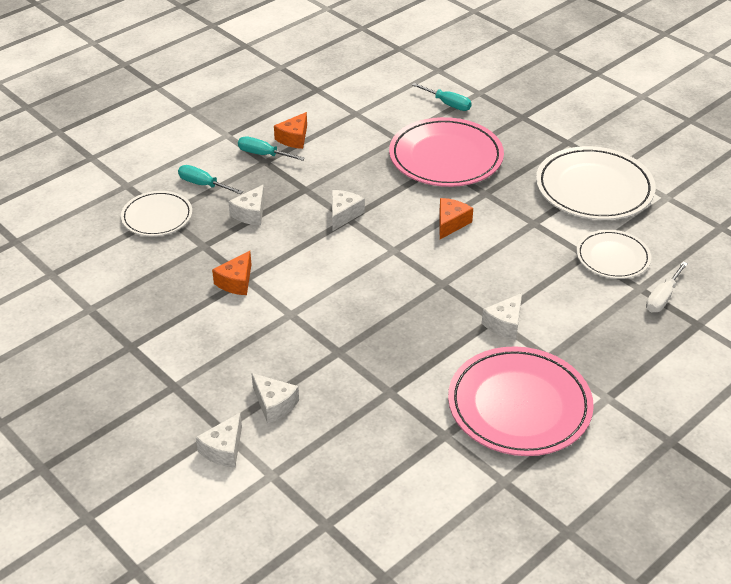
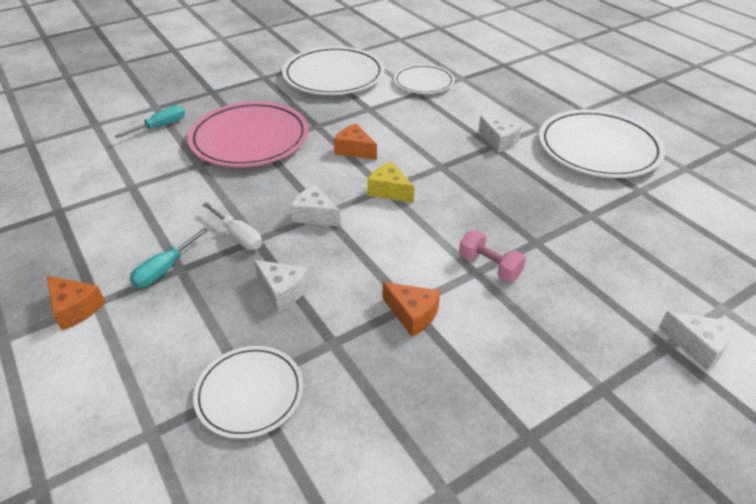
camera: 80 degrees left, 0 degrees up
turquoise screwdriver [178,165,243,194] -> none
white cheese [251,373,299,423] -> none
orange cheese [274,112,307,149] -> orange cheese moved to [47,276,105,331]
pink plate [448,346,594,456] -> white plate [539,110,665,178]
white screwdriver [646,262,688,312] -> white screwdriver moved to [202,202,262,250]
none -> yellow cheese [367,162,415,203]
none -> pink dumbbell [459,230,526,281]

